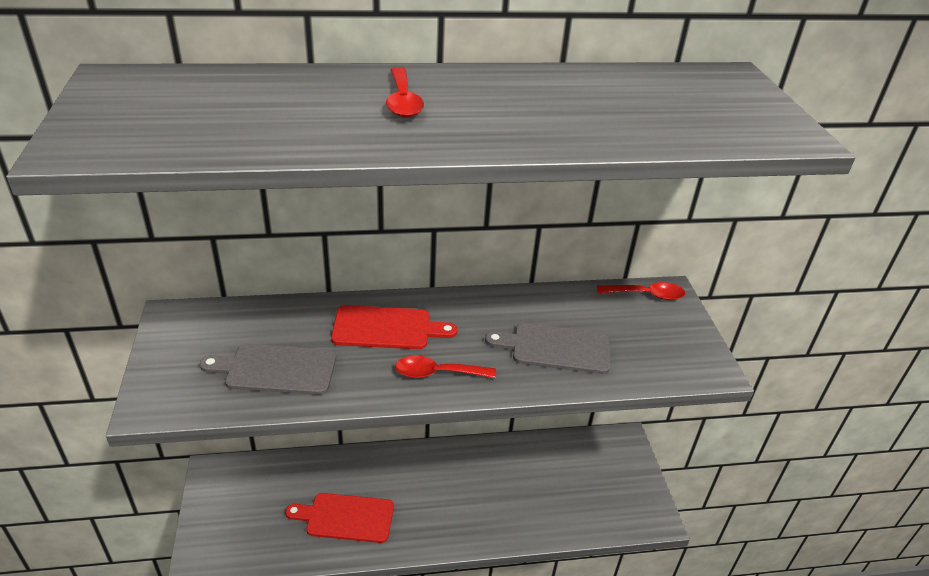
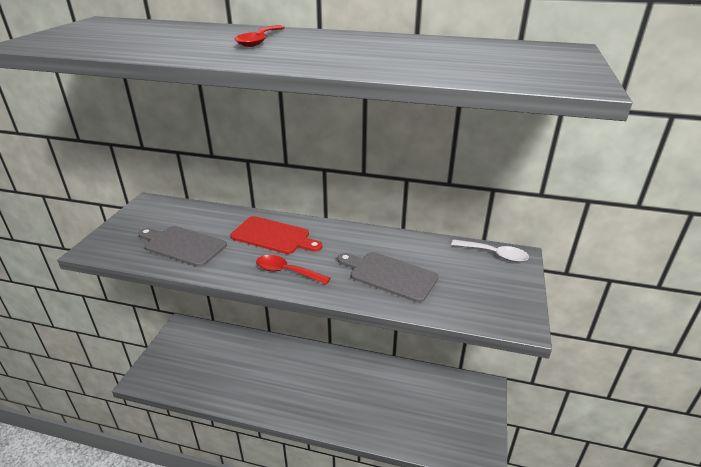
camera: 25 degrees right, 5 degrees down
red cutting board [285,493,394,543] -> none
red spoon [597,282,685,300] -> white spoon [451,239,529,262]

